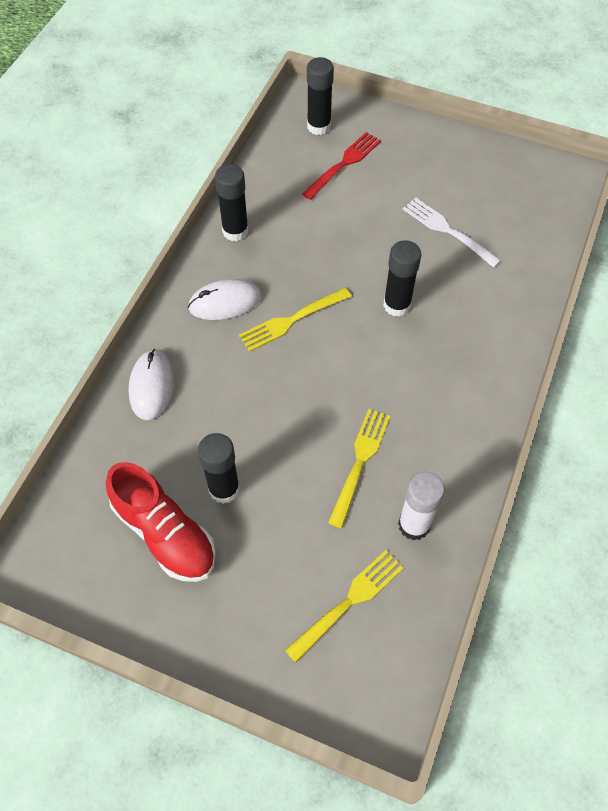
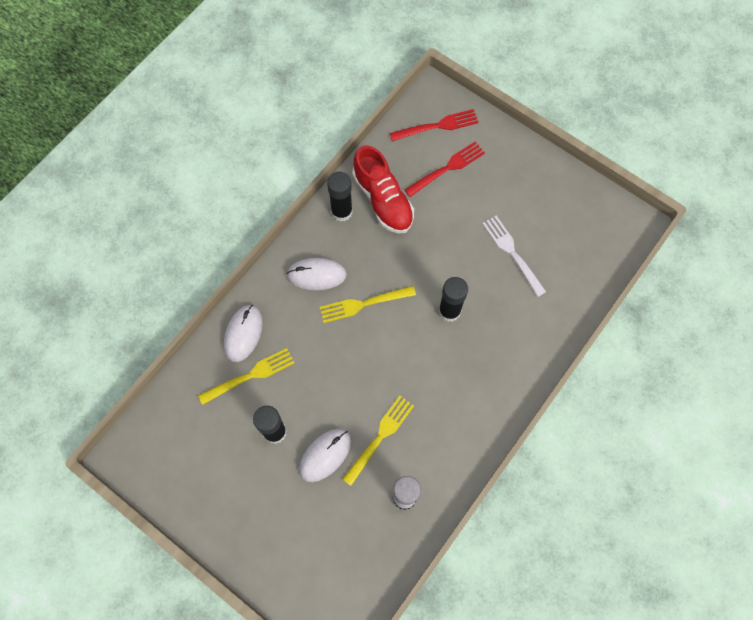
camera: 15 degrees right, 10 degrees up
red shoe [106,462,216,582] -> red shoe moved to [352,145,414,234]
yellow fork [285,550,404,663] -> yellow fork moved to [198,348,295,405]
black glue stick [307,57,334,135] -> red fork [390,109,479,141]
none -> white mouse [299,429,351,482]

